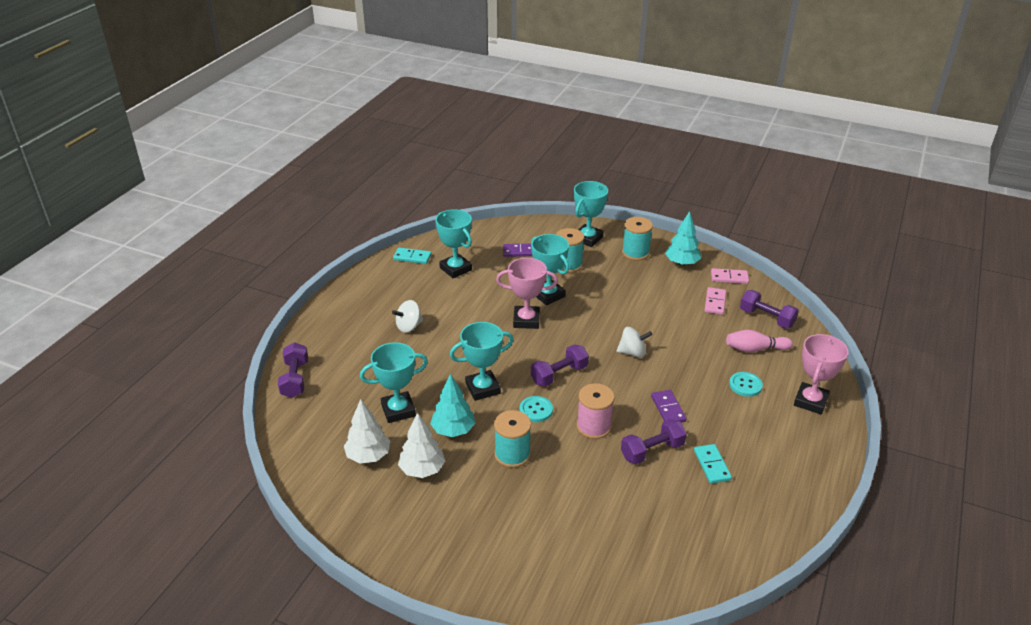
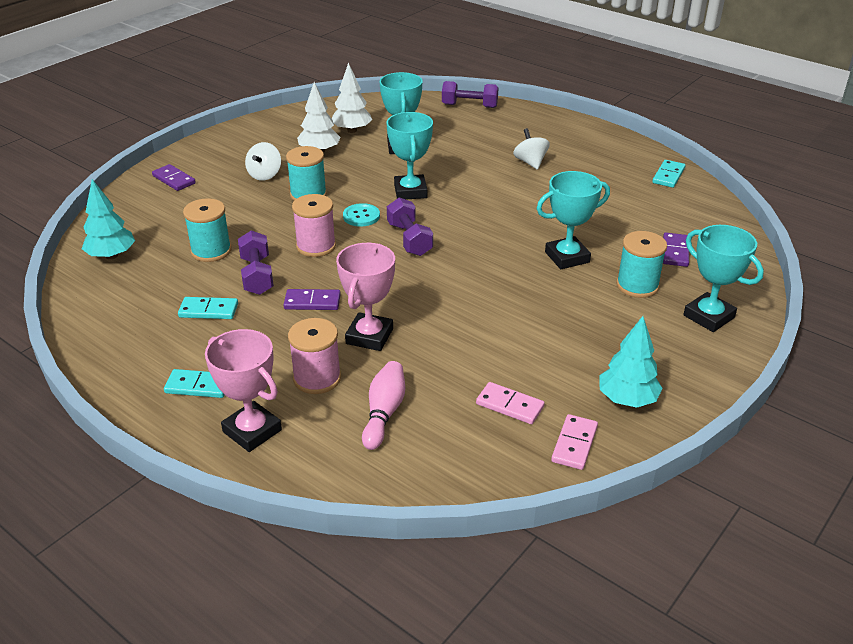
camera: 105 degrees right, 0 degrees up
turquoise tree [430,374,475,437] -> turquoise tree moved to [82,179,135,259]
turquoise trophy [436,209,472,279] -> none
pink trophy [496,258,558,329] -> pink trophy moved to [336,243,395,351]
white spinning top [617,327,652,358] -> white spinning top moved to [245,142,281,181]
turquoise spool [622,217,653,261] -> turquoise spool moved to [183,198,232,262]
turquoise button [729,372,763,397] -> pink spool [288,318,341,394]
purple dumbbell [740,290,799,328] -> none
none -> purple domino [152,164,196,191]
none -> turquoise domino [164,369,224,398]

